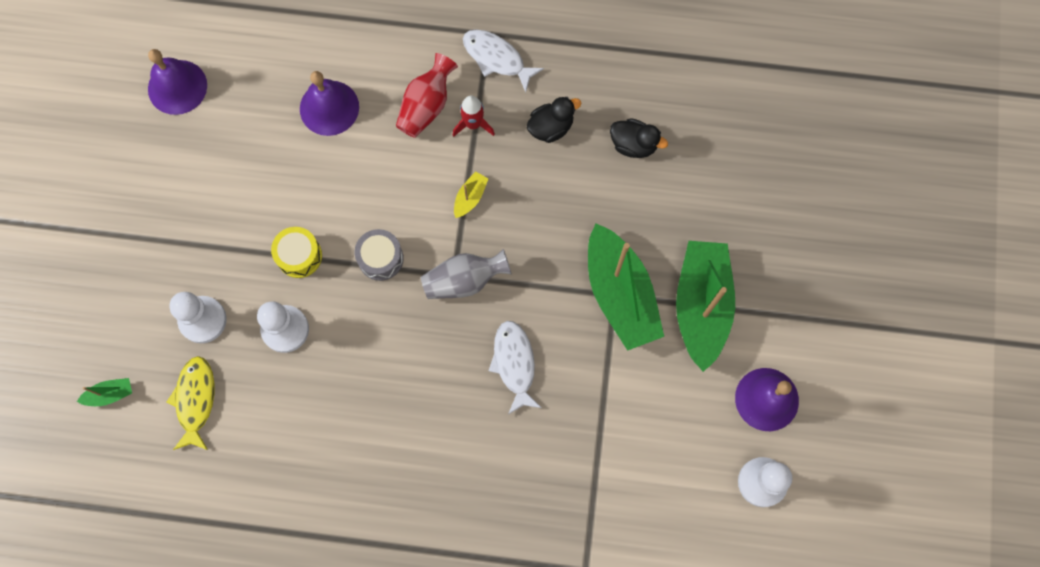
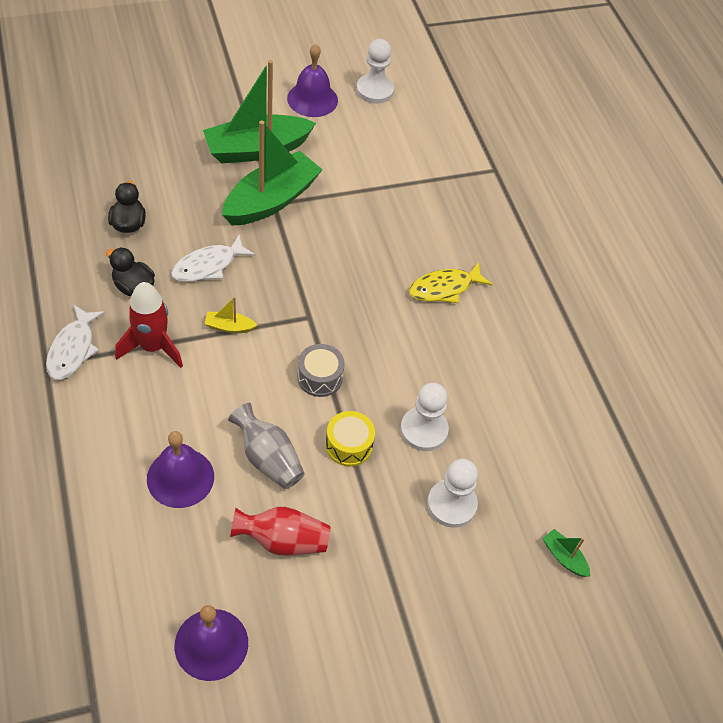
camera: 120 degrees left, 20 degrees down
yellow fish [166,356,214,450] -> yellow fish moved to [409,262,492,304]
red vase [396,53,458,138] -> red vase moved to [230,507,330,555]
grey vase [421,249,512,299] -> grey vase moved to [228,403,305,489]
red rocket [453,96,495,137] -> red rocket [115,282,183,368], size x1.55
white fish [489,321,542,415] -> white fish moved to [171,234,255,282]

